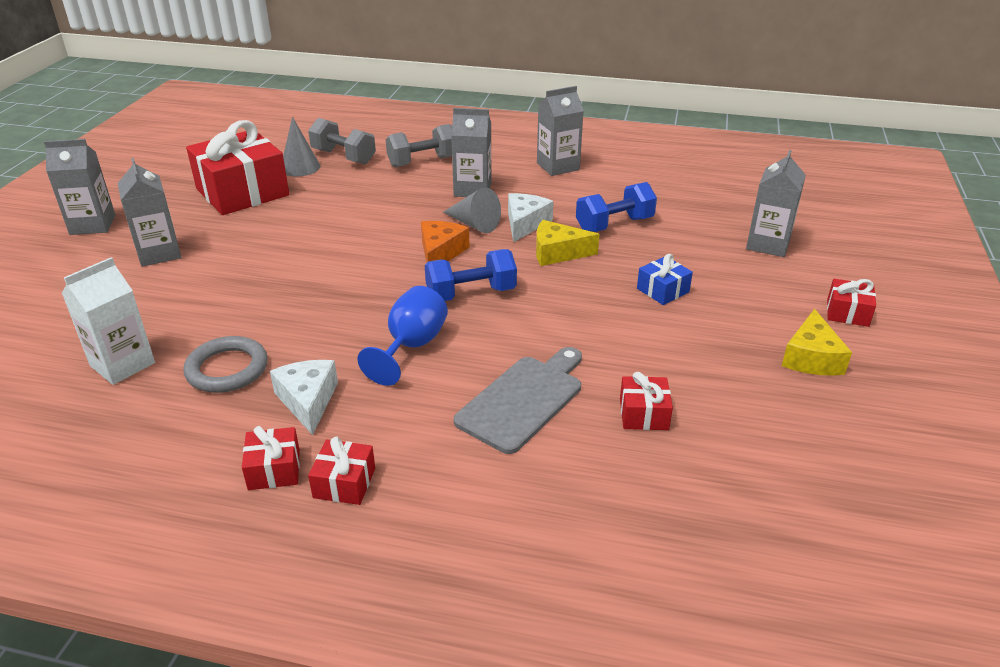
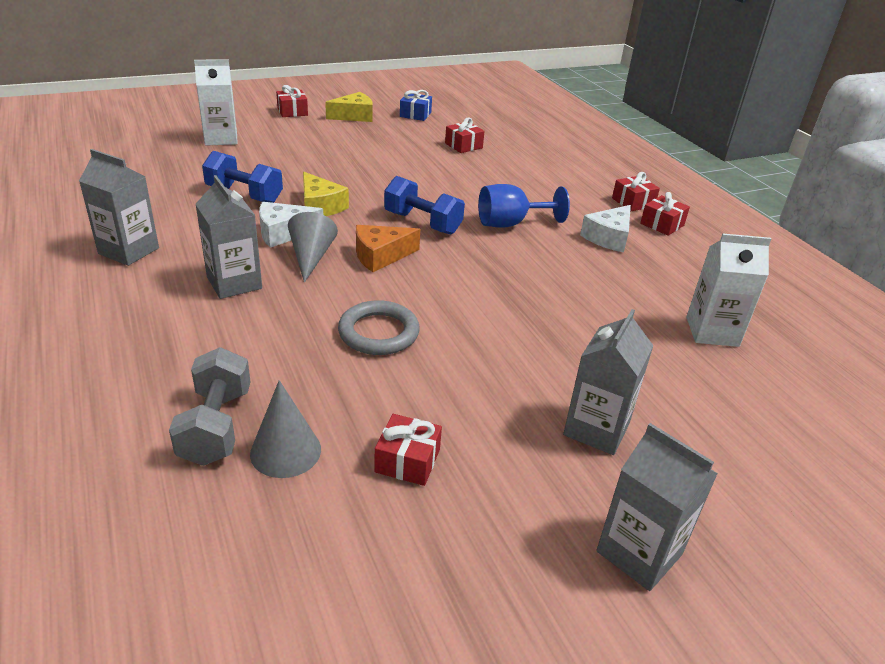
camera: 130 degrees left, 0 degrees up
grey ring [183,336,268,393] -> grey ring moved to [338,300,420,355]
red gift [186,120,289,215] -> red gift [374,414,442,486], size x0.44
grey dumbbell [386,124,452,167] -> none
grey cutting board [454,347,582,454] -> none
blue gift [637,254,693,305] -> blue gift moved to [400,90,432,121]
grey carton [746,150,806,257] -> white carton [194,59,238,145]

